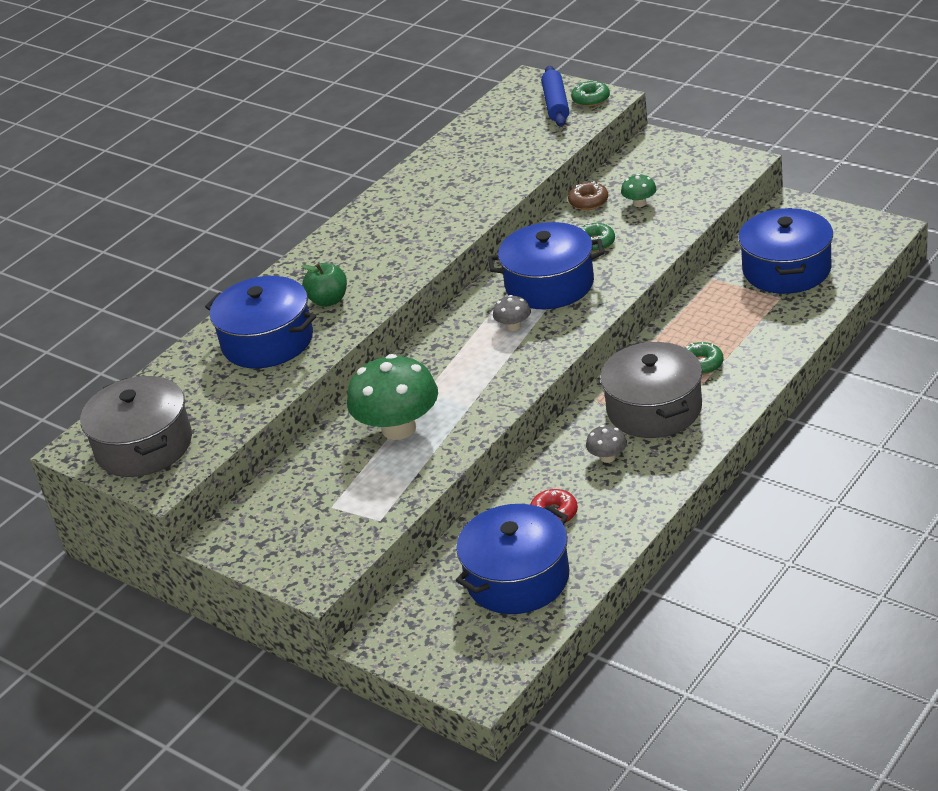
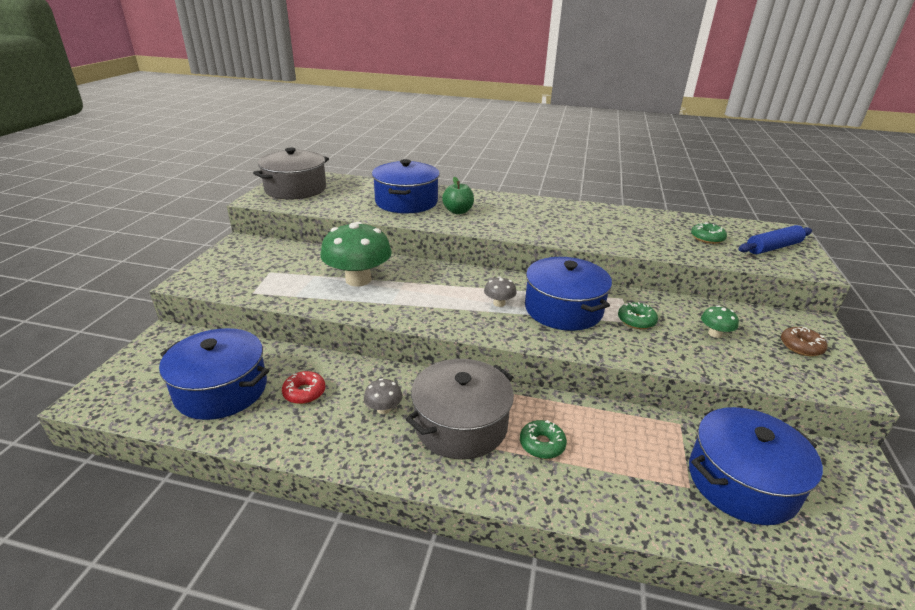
camera: 60 degrees right, 5 degrees down
brown donut [568,181,608,210] -> brown donut moved to [781,327,828,356]
green donut [571,81,610,107] -> green donut moved to [691,222,727,244]

